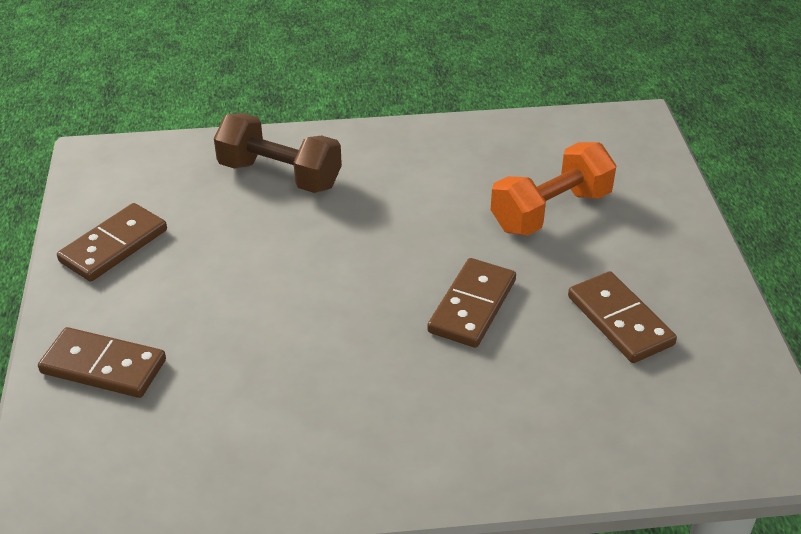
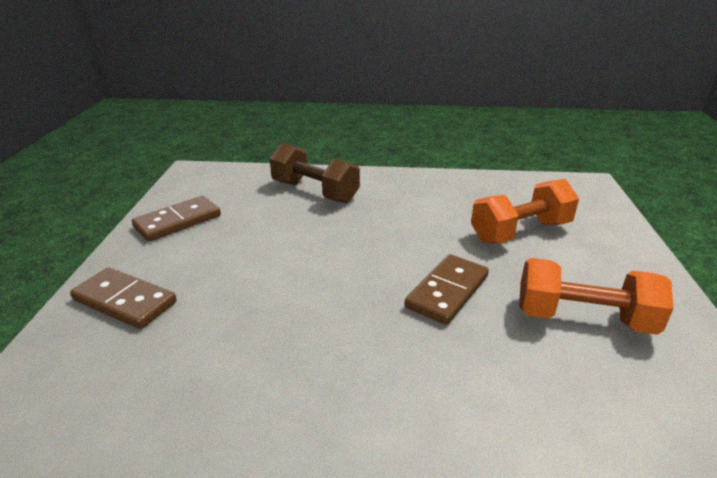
camera: 10 degrees right, 10 degrees down
brown domino [568,271,677,363] -> orange dumbbell [519,258,674,335]

